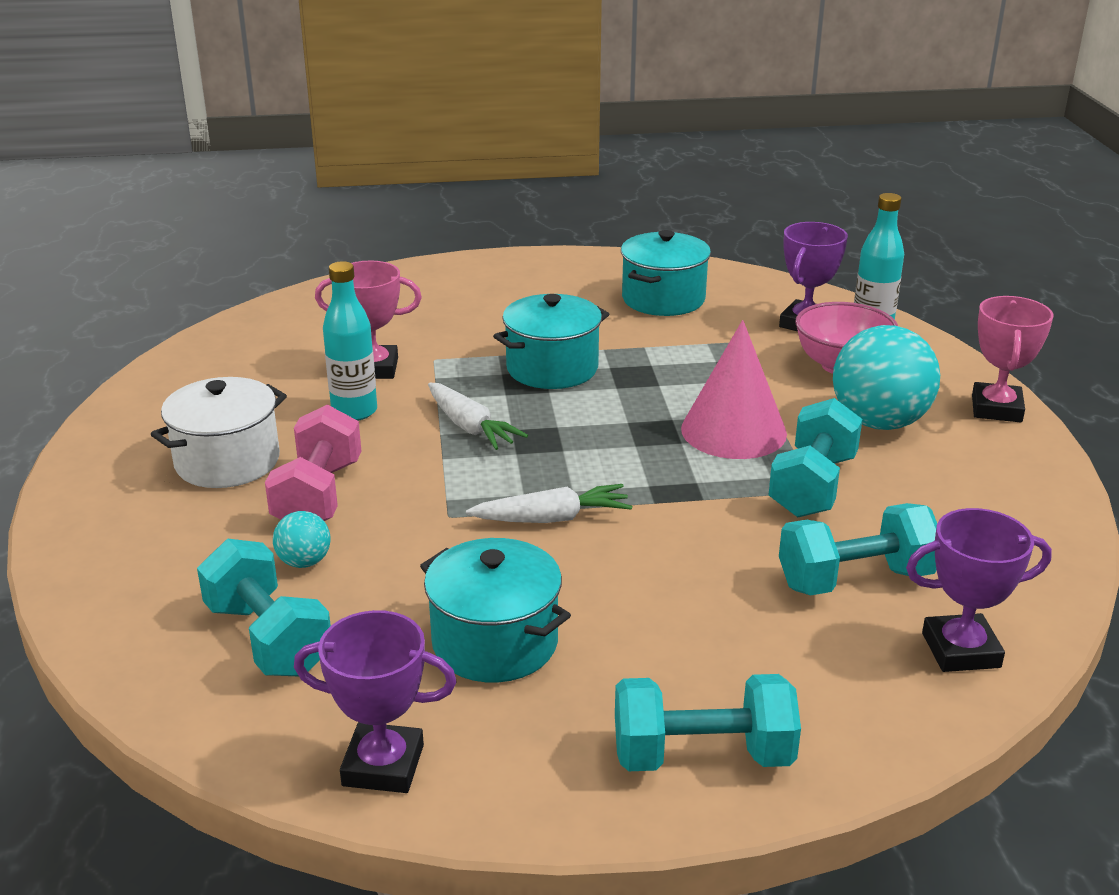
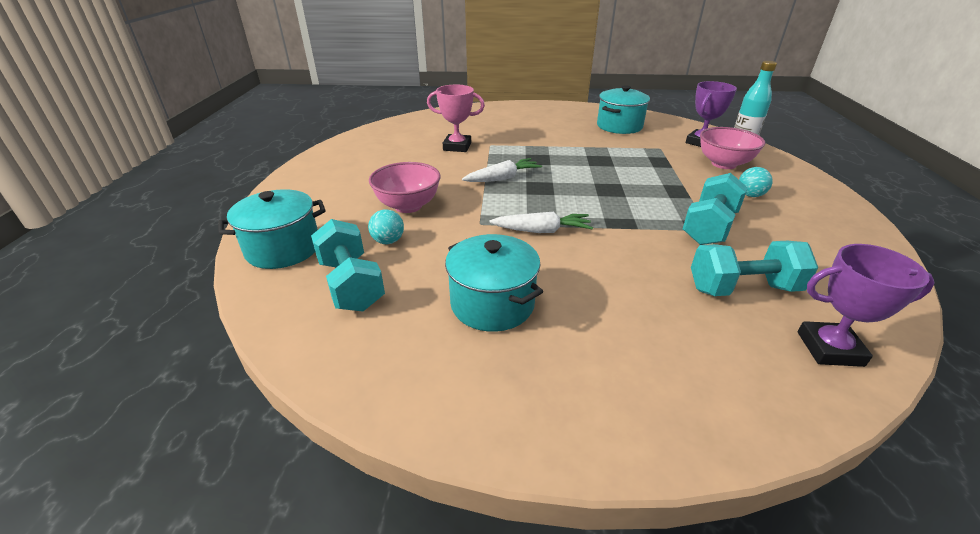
camera: 10 degrees right, 5 degrees up
white pot [151,377,287,488] -> none
pink dumbbell [265,404,361,521] -> pink bowl [369,162,440,213]
purple trophy [294,610,457,793] -> none
turquoise bottle [323,261,377,421] -> none
white carrot [428,383,528,450] -> white carrot turned 90 degrees counterclockwise [462,158,542,182]
turquoise pot [493,294,609,389] -> turquoise pot moved to [218,189,326,269]
turquoise dumbbell [615,674,801,771] -> none
pink cone [681,320,787,459] -> none
turquoise ball [833,325,940,430] -> turquoise ball [739,167,773,197], size x0.47
pink trophy [972,296,1053,422] -> none

